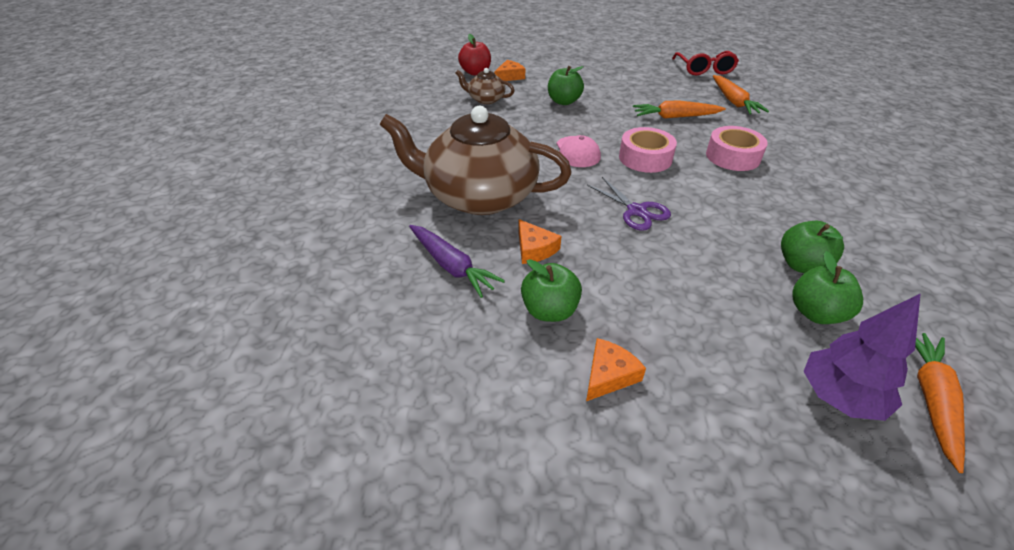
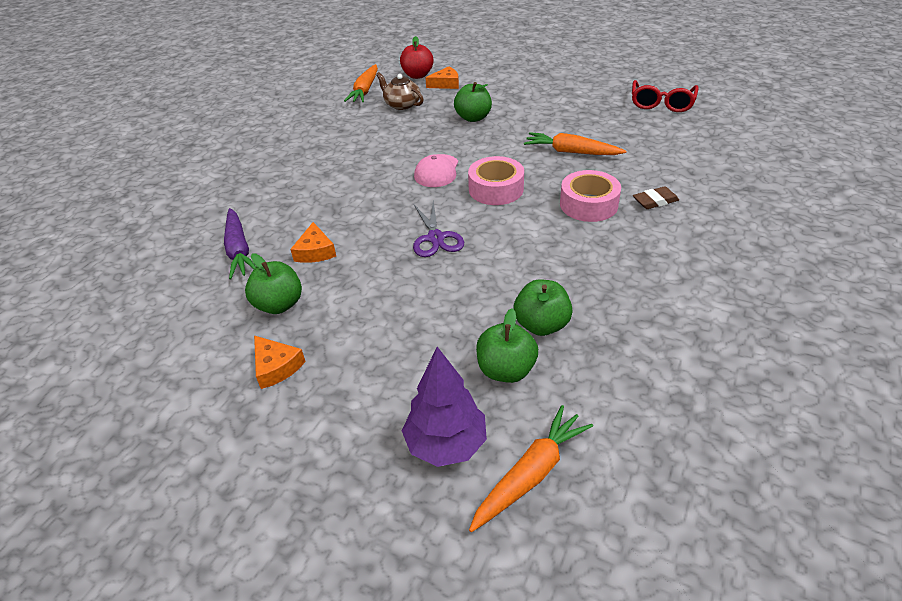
camera: 25 degrees right, 0 degrees up
brown teapot [380,106,572,215] -> none
orange cheese [586,338,646,401] -> orange cheese turned 75 degrees clockwise [254,336,306,389]
orange carrot [713,75,769,114] -> orange carrot moved to [344,64,378,102]
none -> brown eraser [633,186,679,209]

